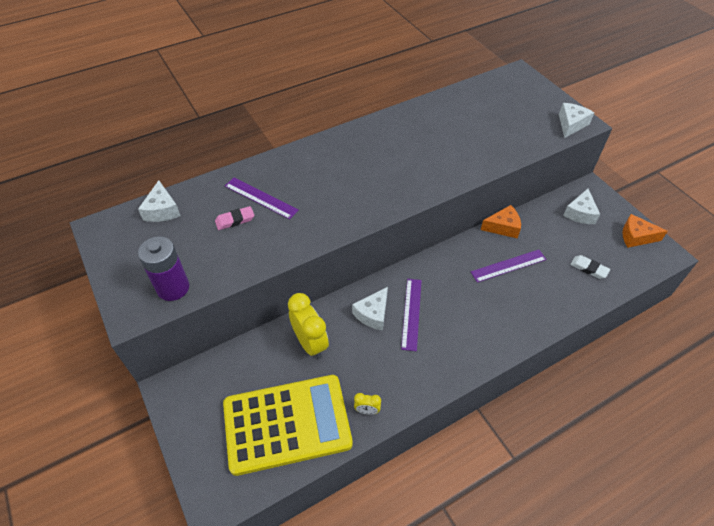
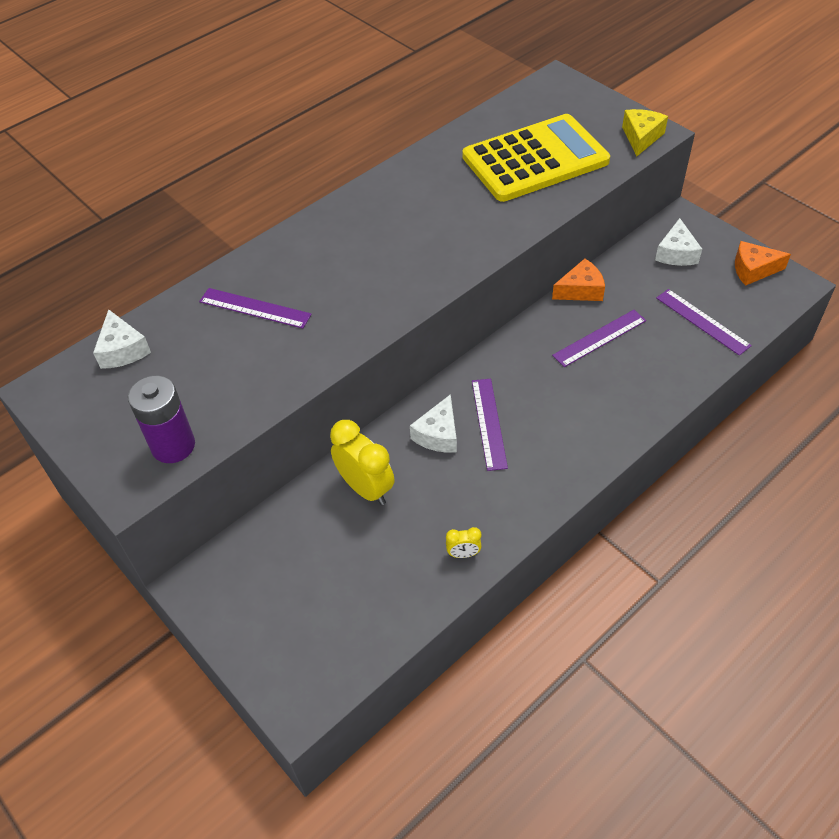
camera: 10 degrees left, 0 degrees up
pink eraser [215,206,254,230] -> none
yellow calculator [223,375,353,476] -> yellow calculator moved to [463,114,610,202]
white cheese [559,103,594,138] -> yellow cheese [622,109,668,156]
white eraser [570,255,610,279] -> purple ruler [656,289,752,356]

